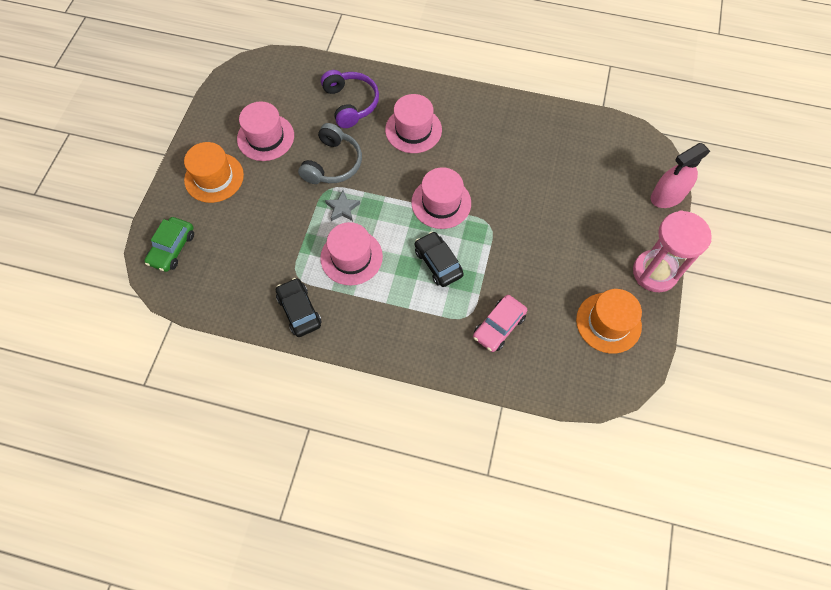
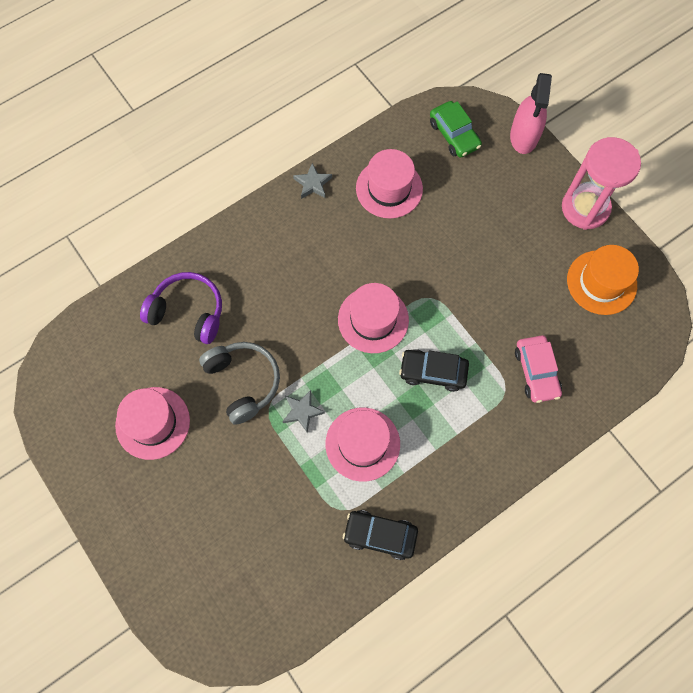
camera: 50 degrees left, 5 degrees up
green car [144,217,194,272] -> green car moved to [430,101,482,158]
orange hat [184,142,244,203] -> none
pink hat [385,94,442,153] -> pink hat moved to [356,149,423,219]
none -> grey star [293,163,332,199]

